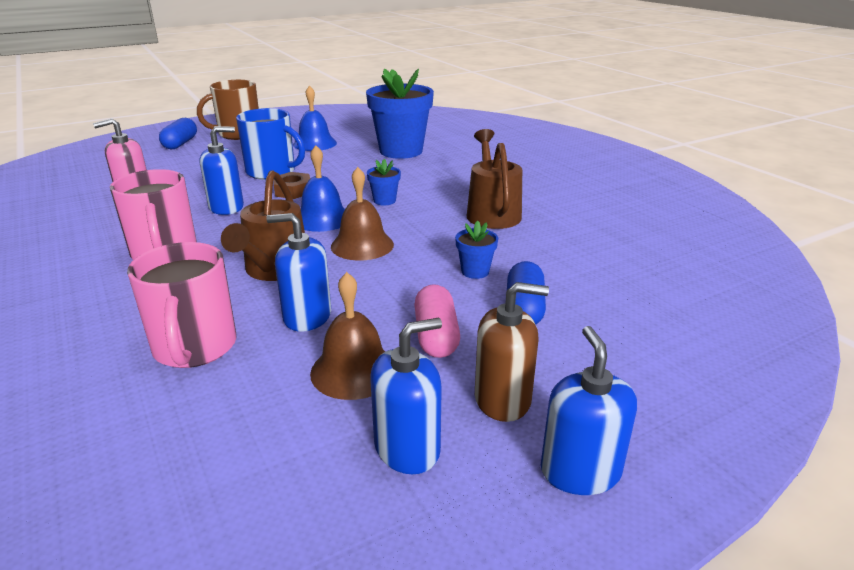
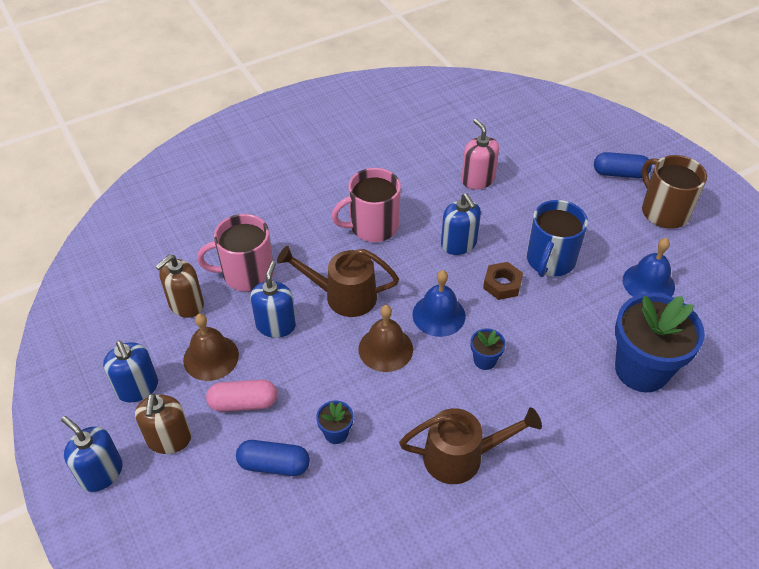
camera: 90 degrees right, 20 degrees up
blue soap dispenser [541,326,637,495] -> blue soap dispenser turned 135 degrees counterclockwise [61,416,123,492]
none -> brown soap dispenser [155,255,204,318]

